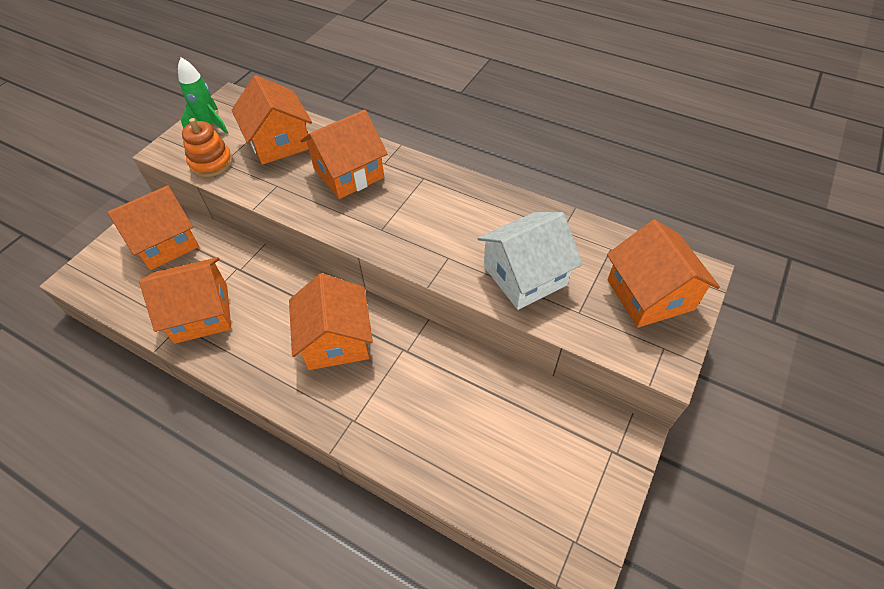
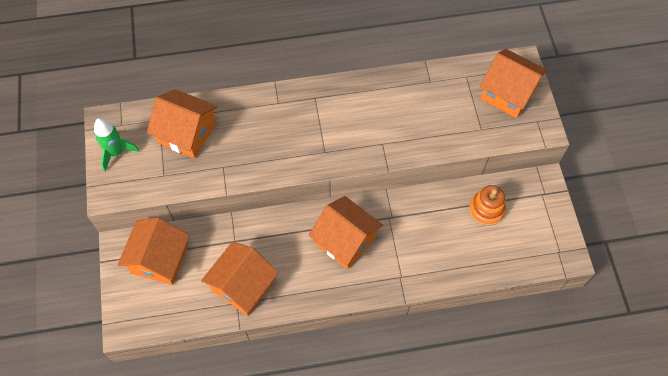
camera: 40 degrees left, 10 degrees up
orange stacking toy [182,118,233,177] -> orange stacking toy moved to [469,185,506,226]
orange house [300,110,387,199] -> none
white house [478,212,583,310] -> none

